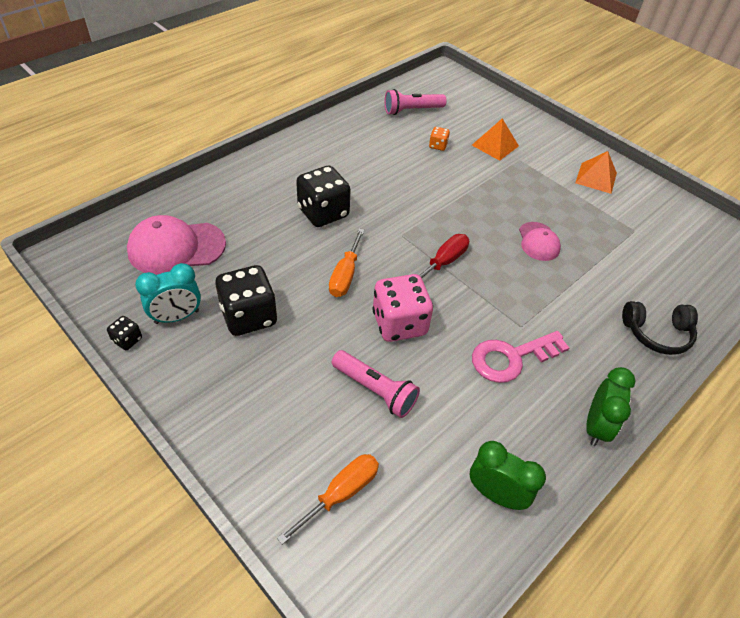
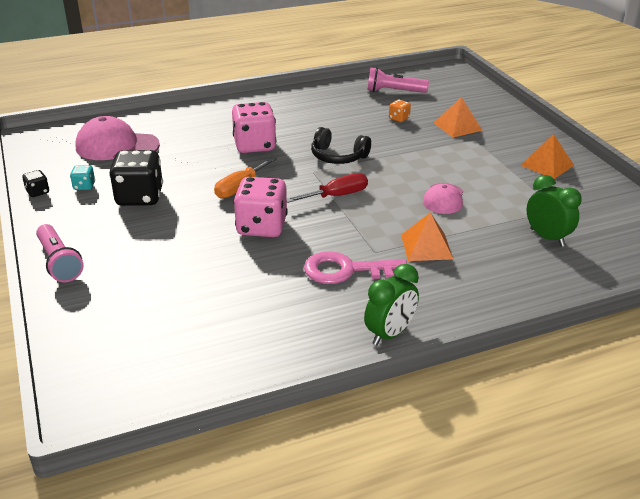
camera: 25 degrees right, 15 degrees down
turquoise clock [135,263,201,324] -> turquoise dice [70,165,95,190]
orange screwdriver [277,454,379,545] -> none
black dice [296,166,351,227] -> pink dice [232,102,276,153]
pink flashlight [332,350,420,418] -> pink flashlight moved to [36,224,84,282]
green clock [470,441,546,510] -> green clock moved to [526,175,582,247]
black headphones [622,301,698,355] -> black headphones moved to [311,127,371,164]
none -> orange pyramid [401,212,453,261]

